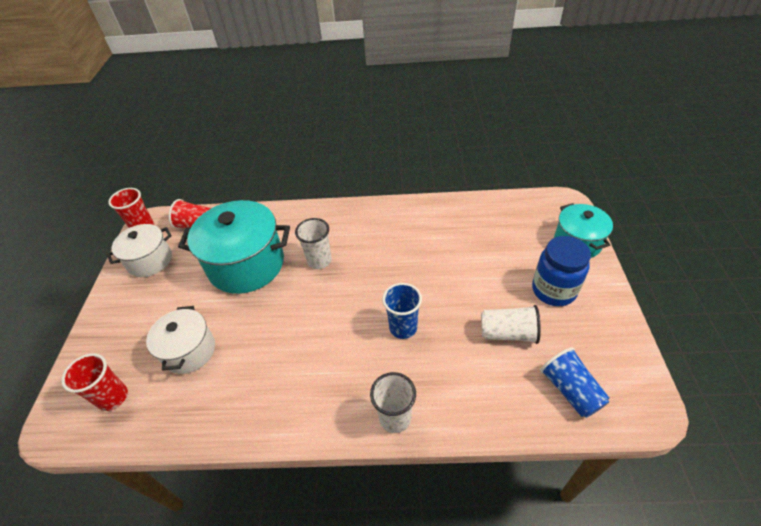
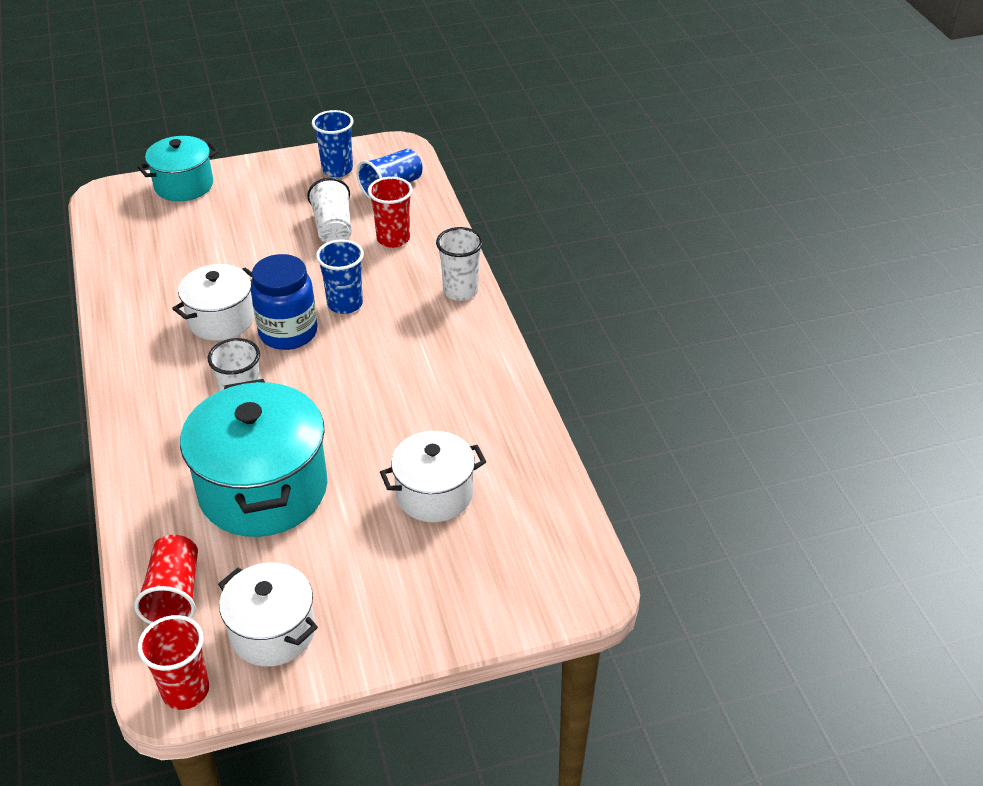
camera: 110 degrees left, 5 degrees down
red cup [61,353,128,411] -> red cup moved to [368,177,413,248]
blue jar [532,236,591,306] -> blue jar moved to [251,254,317,350]
none -> white pot [172,264,254,341]
none -> blue cup [312,110,354,177]

